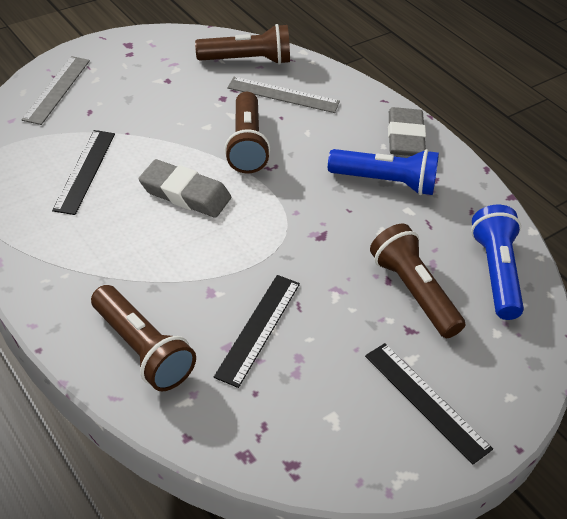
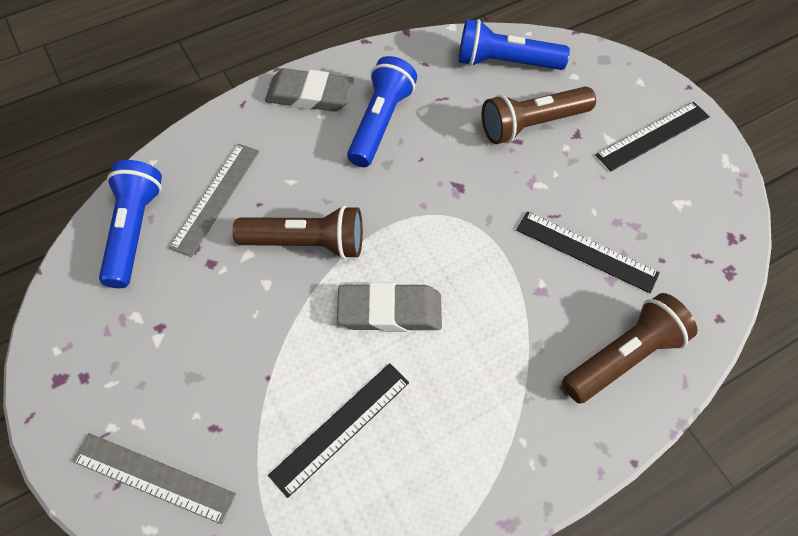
camera: 80 degrees left, 15 degrees up
black ruler [52,130,115,215] -> black ruler turned 60 degrees counterclockwise [268,363,409,498]
grey eraser [138,159,231,218] -> grey eraser turned 60 degrees clockwise [337,283,442,332]
brown flashlight [195,24,290,65] -> blue flashlight [99,160,162,288]

